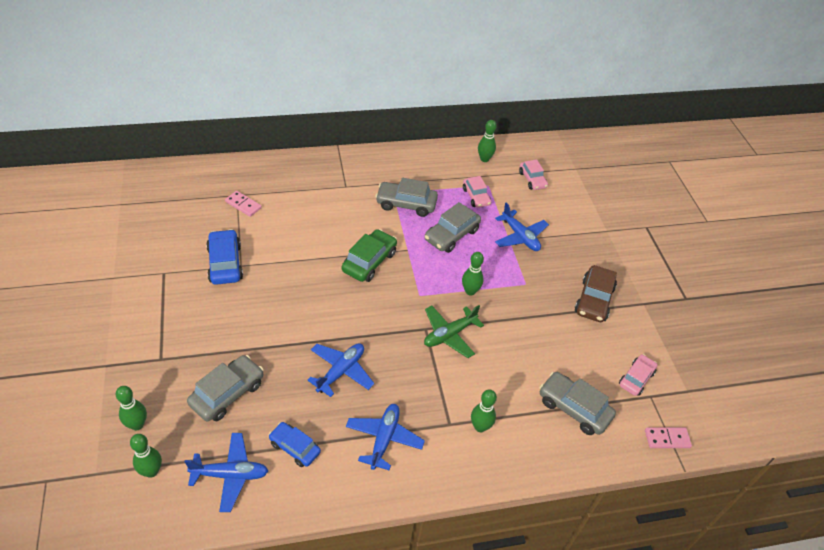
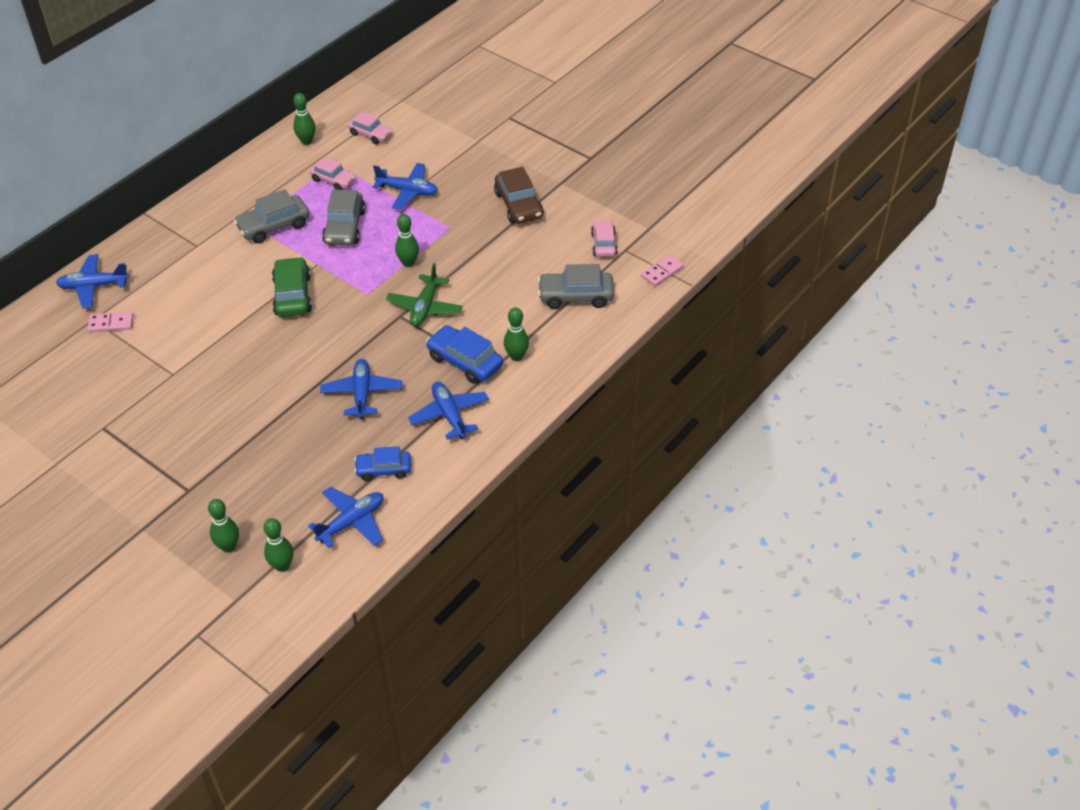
camera: 35 degrees left, 0 degrees up
grey car [187,355,264,421] -> none
blue car [206,229,243,285] -> blue car moved to [426,325,503,384]
none -> blue plane [56,254,129,308]

